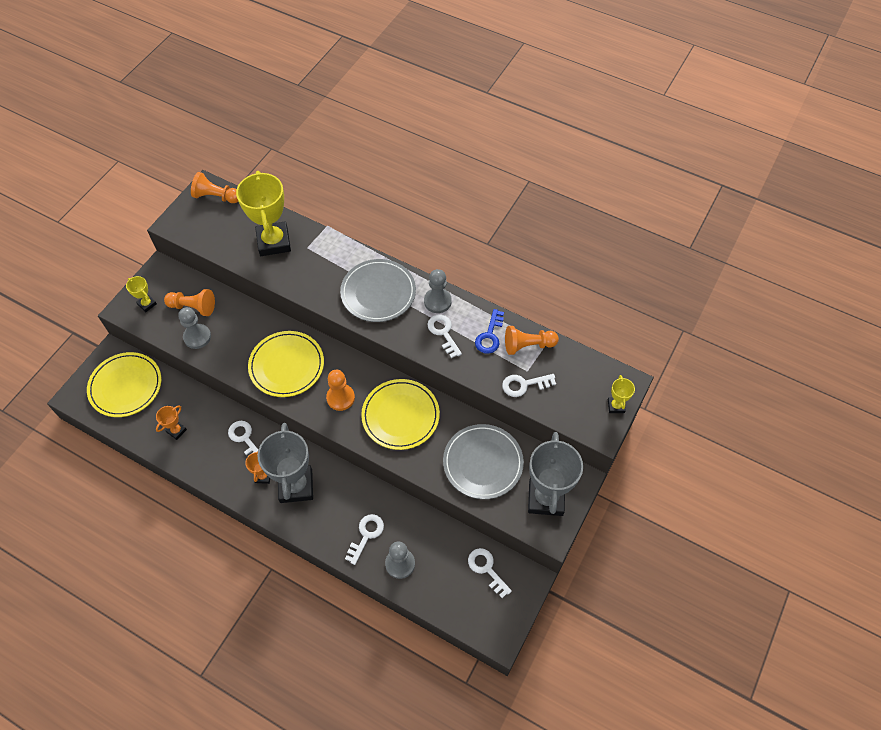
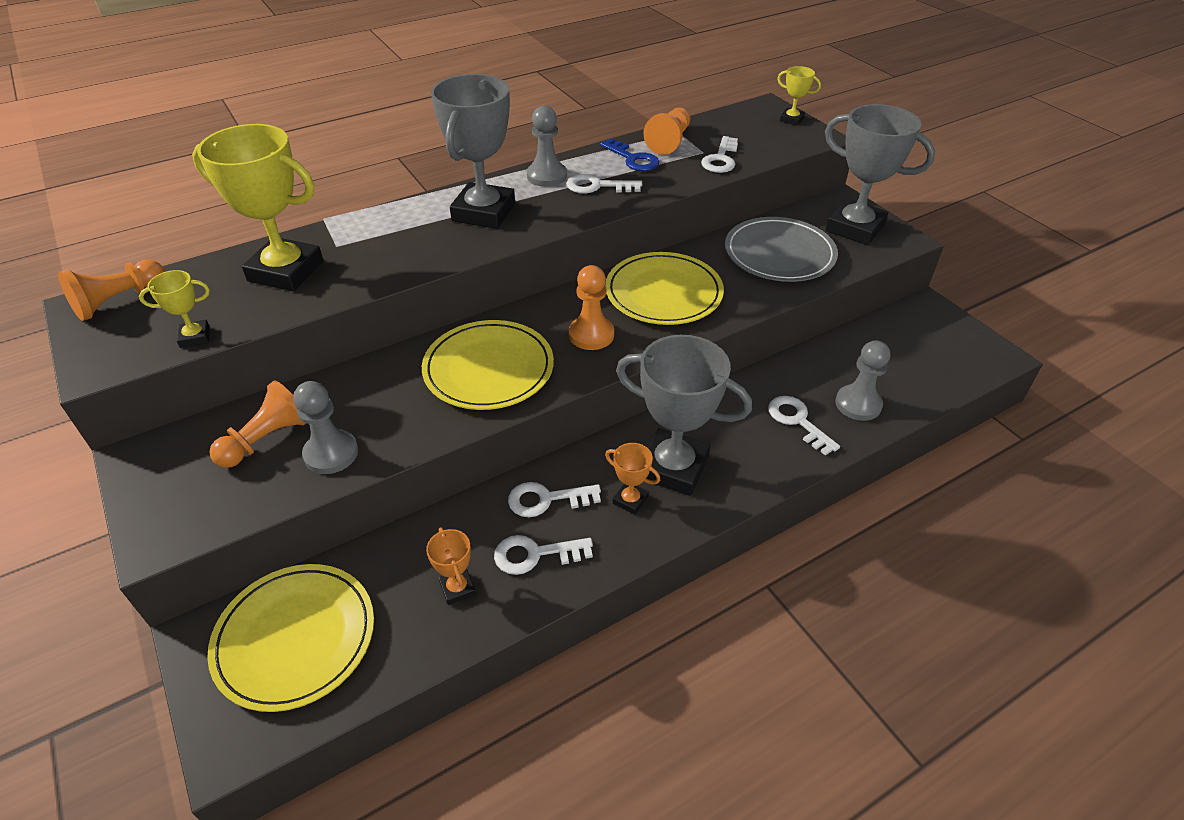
camera: 60 degrees left, 15 degrees down
yellow trophy [126,276,157,312] -> yellow trophy moved to [139,270,210,348]
grey plate [340,259,416,322] -> grey trophy [431,74,515,229]
white key [468,548,512,598] -> white key moved to [494,535,593,575]

